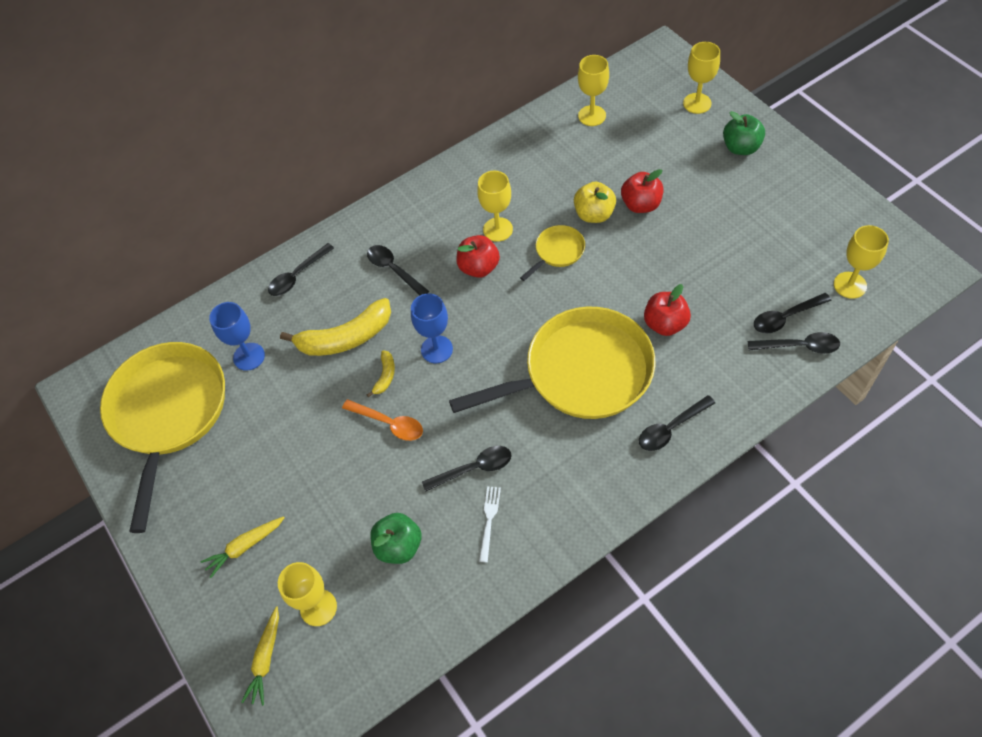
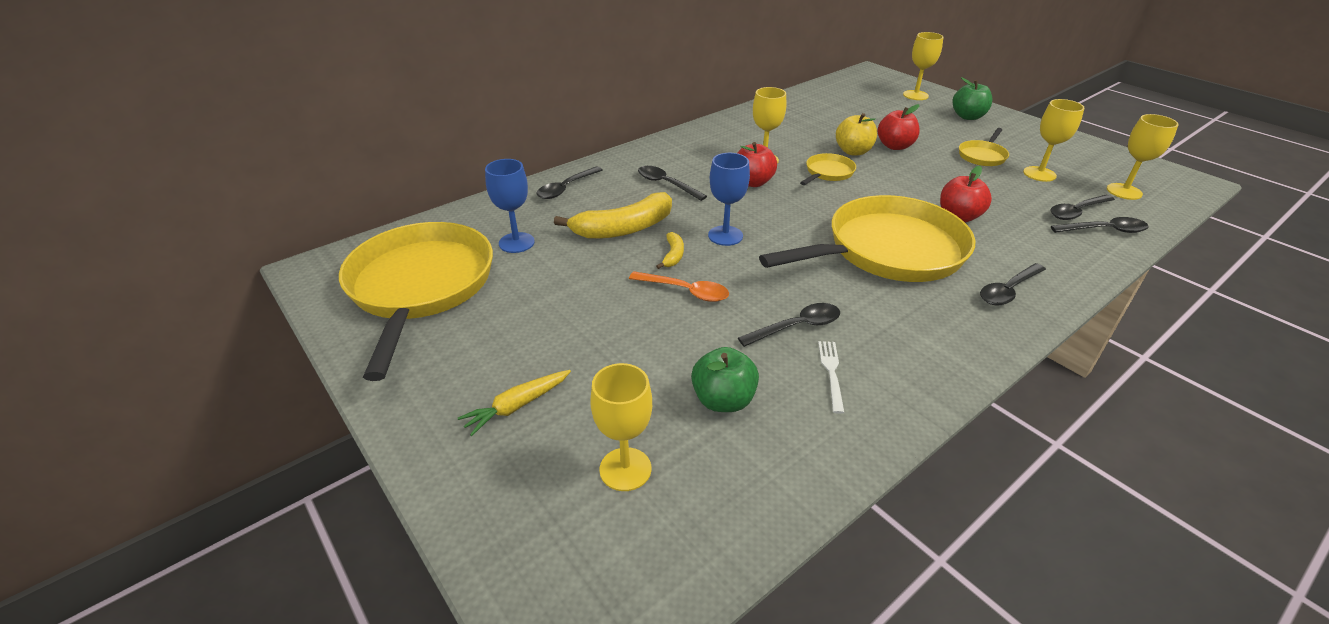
camera: 10 degrees left, 20 degrees down
yellow carrot [241,606,279,706] -> none
yellow goblet [578,55,609,126] -> yellow goblet moved to [1023,99,1084,182]
none -> yellow pan [959,128,1009,166]

